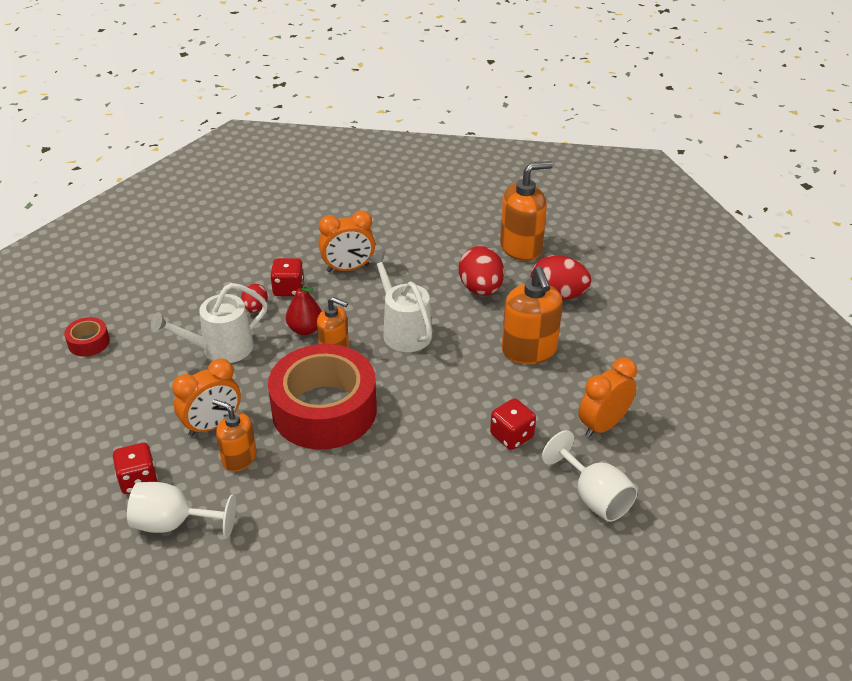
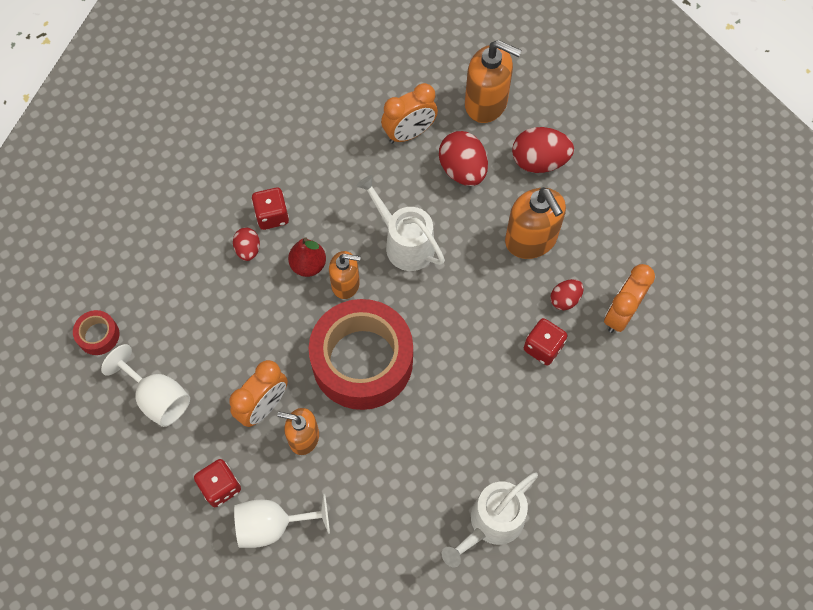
camera: 15 degrees left, 25 degrees up
white watering can [151,283,268,363] -> white watering can moved to [442,472,538,567]
orange clock [318,211,375,272] -> orange clock moved to [381,83,438,144]
orange soap dispenser [500,161,553,261] -> orange soap dispenser turned 60 degrees clockwise [465,40,522,123]
white goblet [542,430,638,522] -> white goblet moved to [101,344,190,427]
none -> red egg [550,279,584,310]

